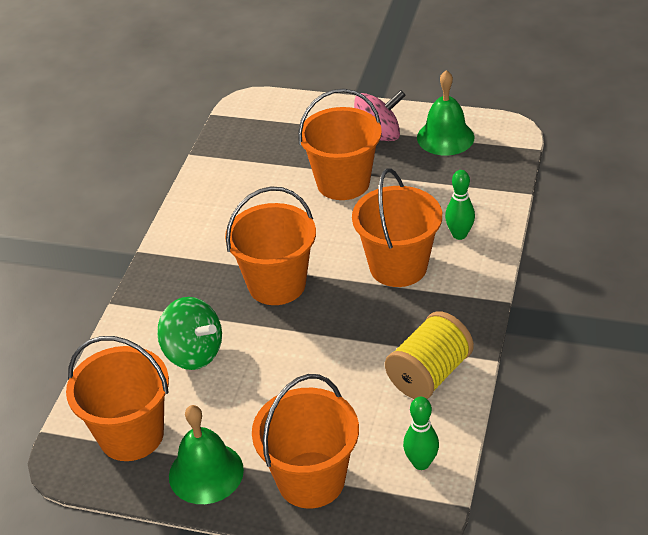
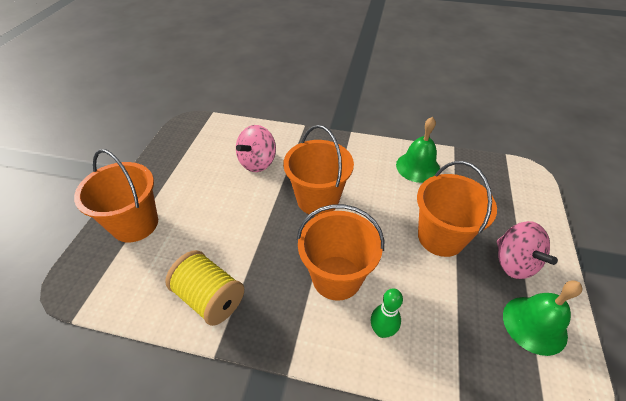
camera: 85 degrees right, 5 degrees up
orange bucket [66,336,169,461] -> none
green spinning top [157,297,222,370] -> pink spinning top [236,125,276,172]
green bell [169,405,244,504] -> green bell moved to [396,117,440,183]
green bowling pin [403,397,439,470] -> none

